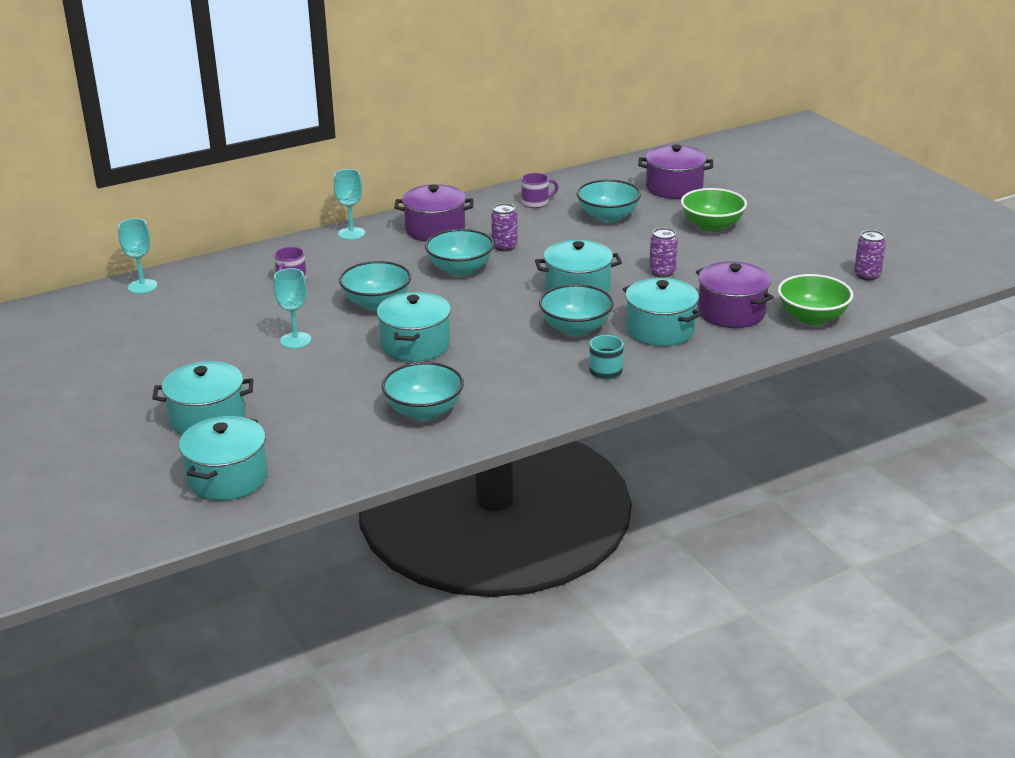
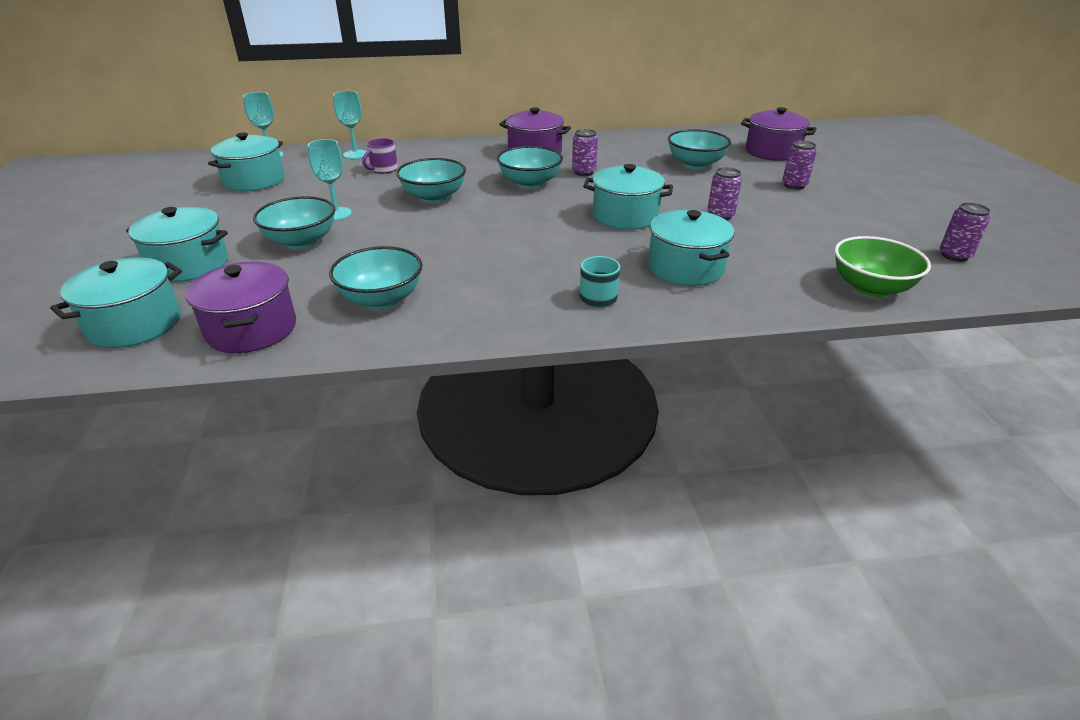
camera: 20 degrees right, 5 degrees up
turquoise goblet [334,169,365,240] -> turquoise goblet moved to [333,91,367,159]
turquoise pot [377,292,451,362] -> turquoise pot moved to [208,132,285,191]
purple mug [521,173,559,208] -> none
turquoise bowl [539,284,614,336] -> turquoise bowl moved to [253,196,335,249]
green bowl [681,188,747,232] -> purple can [782,140,817,190]
purple pot [696,261,774,328] -> purple pot moved to [186,262,296,353]

